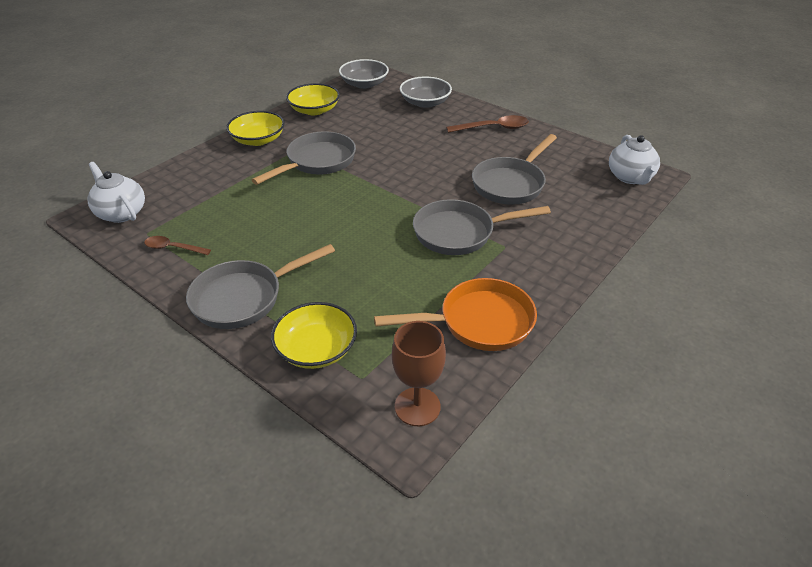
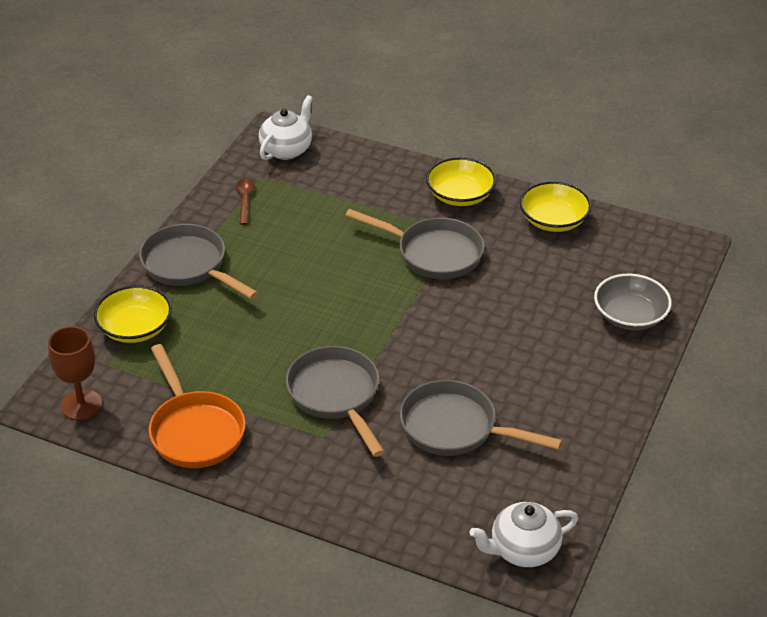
camera: 75 degrees right, 0 degrees up
grey bowl [339,59,389,89] -> none
brown spoon [446,115,529,133] -> none

